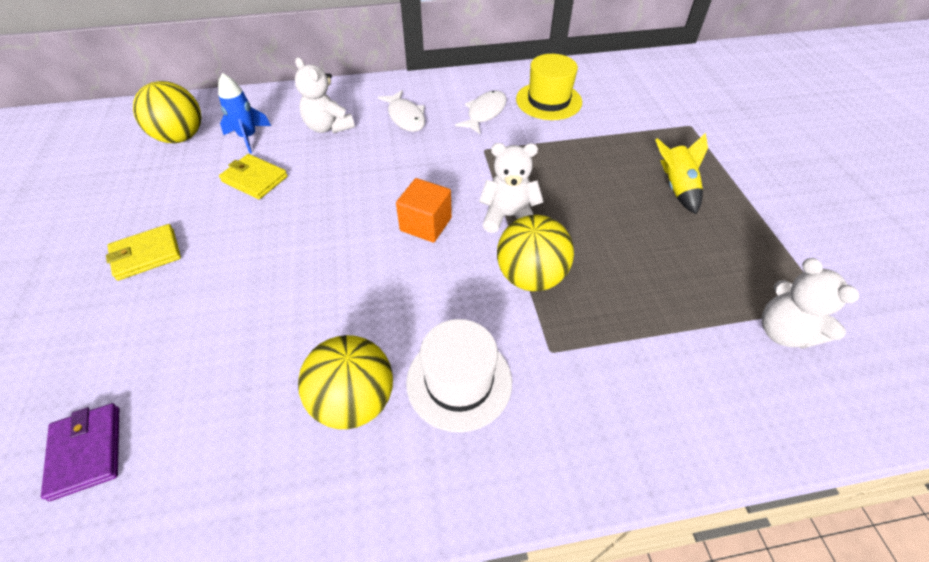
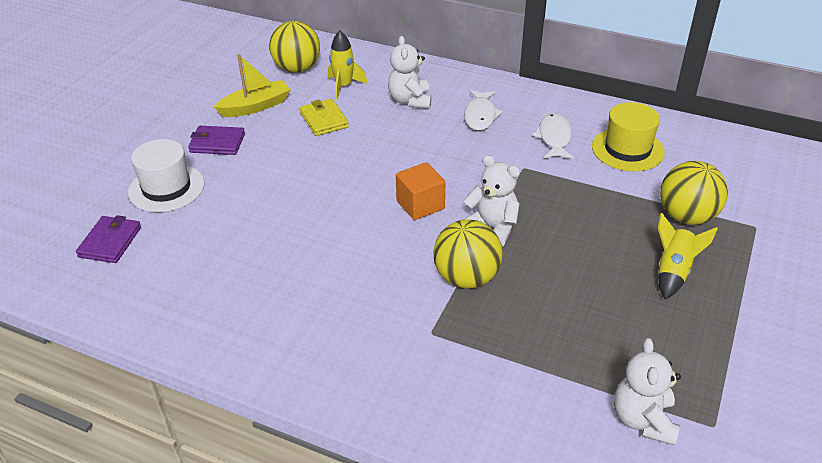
camera: 35 degrees right, 10 degrees down
yellow wallet [106,224,181,281] -> purple wallet [188,126,245,155]
blue rocket [218,73,271,153] -> yellow rocket [328,31,368,100]
yellow ball [298,335,393,429] -> yellow ball moved to [660,161,728,225]
white hat [406,319,512,432] -> white hat moved to [128,139,205,212]
white fish [455,90,507,134] -> white fish turned 60 degrees counterclockwise [532,113,574,159]
none -> yellow boat [214,54,291,117]

